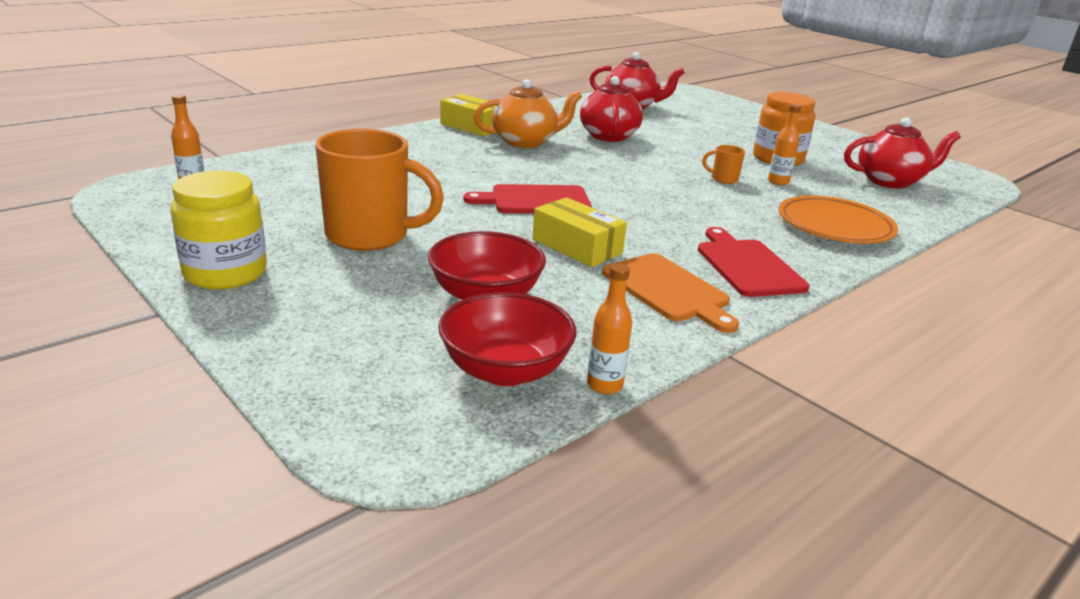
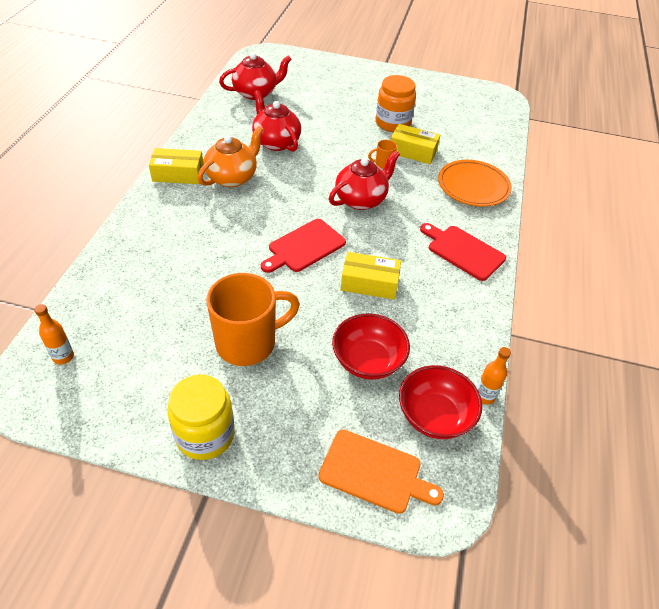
camera: 35 degrees left, 20 degrees up
orange cutting board [602,253,739,333] -> orange cutting board moved to [318,430,444,514]
orange bottle [768,104,801,185] -> yellow box [391,124,440,164]
red teapot [844,117,961,189] -> red teapot moved to [329,150,400,210]

